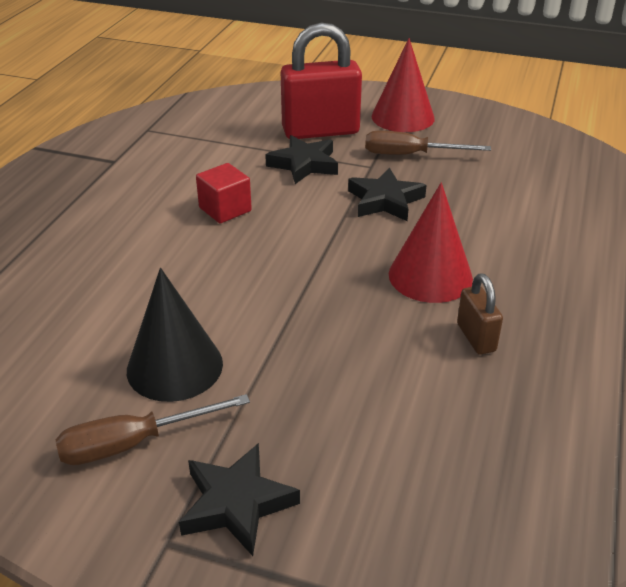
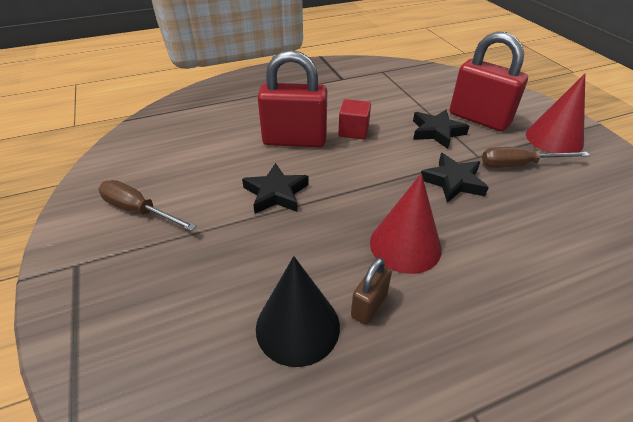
camera: 50 degrees right, 5 degrees up
black cone [127,268,223,402] -> black cone moved to [256,256,340,367]
black star [179,443,300,556] -> black star moved to [242,163,309,214]
brown screwdriver [365,131,491,155] -> brown screwdriver turned 60 degrees counterclockwise [482,147,590,167]
none -> red padlock [257,50,327,147]

